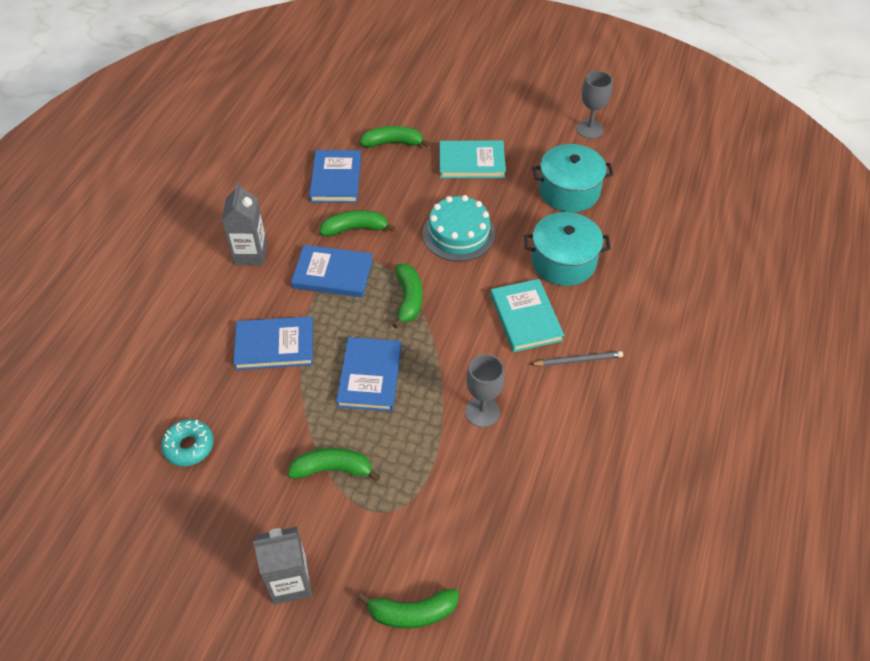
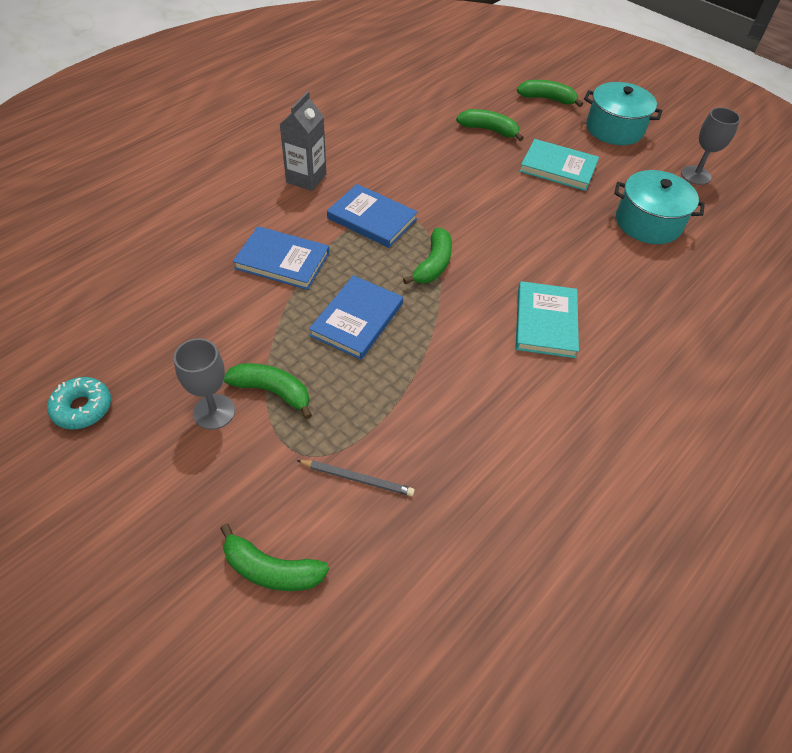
camera: 20 degrees right, 0 degrees up
turquoise donut [161,419,214,466] -> turquoise donut moved to [47,377,111,430]
grey carton [253,527,312,605] -> none
blue book [309,150,361,203] -> none
green banana [320,210,396,236] -> green banana moved to [517,80,583,107]
turquoise cake [423,195,495,262] -> none
grey goblet [465,354,505,427] -> grey goblet moved to [174,338,235,430]
turquoise pot [524,212,611,286] -> turquoise pot moved to [584,82,663,145]
grey pencil [531,351,623,366] -> grey pencil moved to [296,460,415,496]

